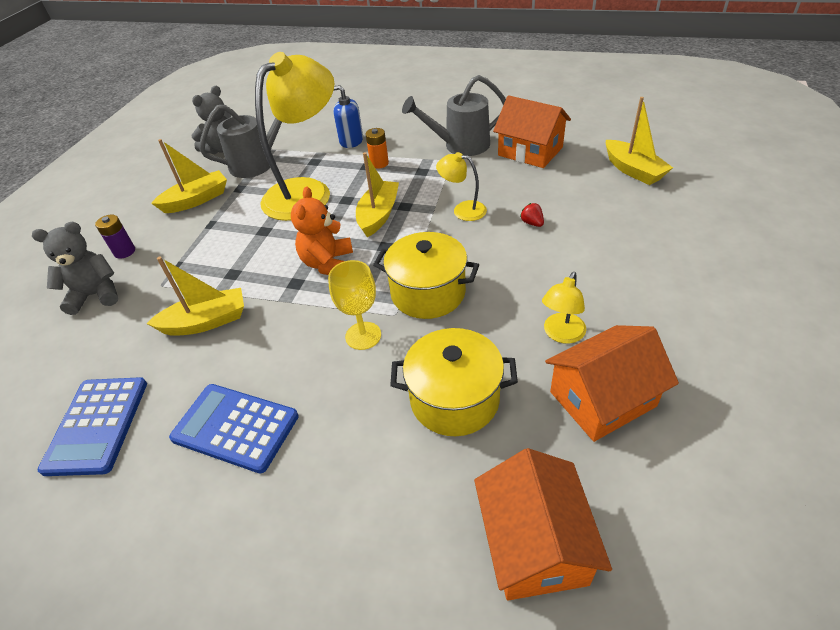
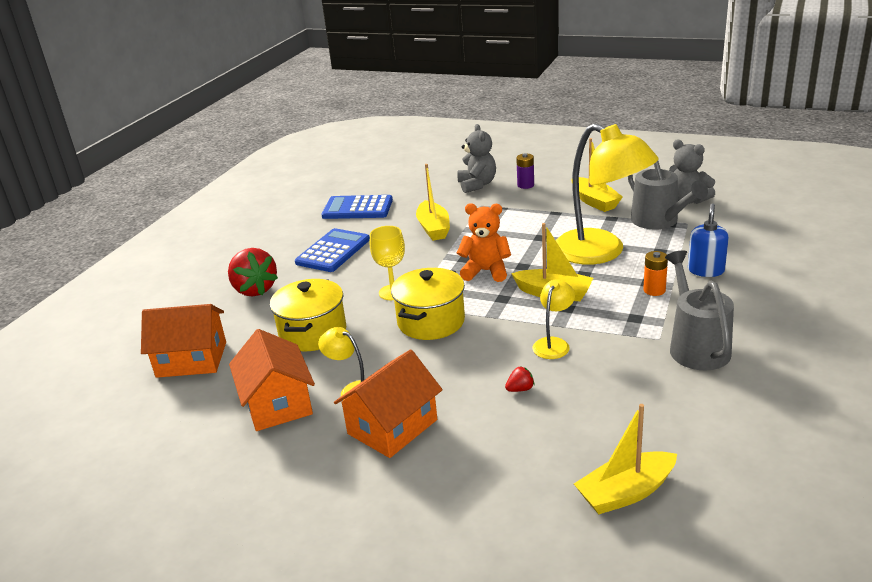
camera: 95 degrees right, 15 degrees down
orange house [493,95,571,168] -> orange house moved to [334,349,443,458]
none -> red strawberry [228,248,278,297]

